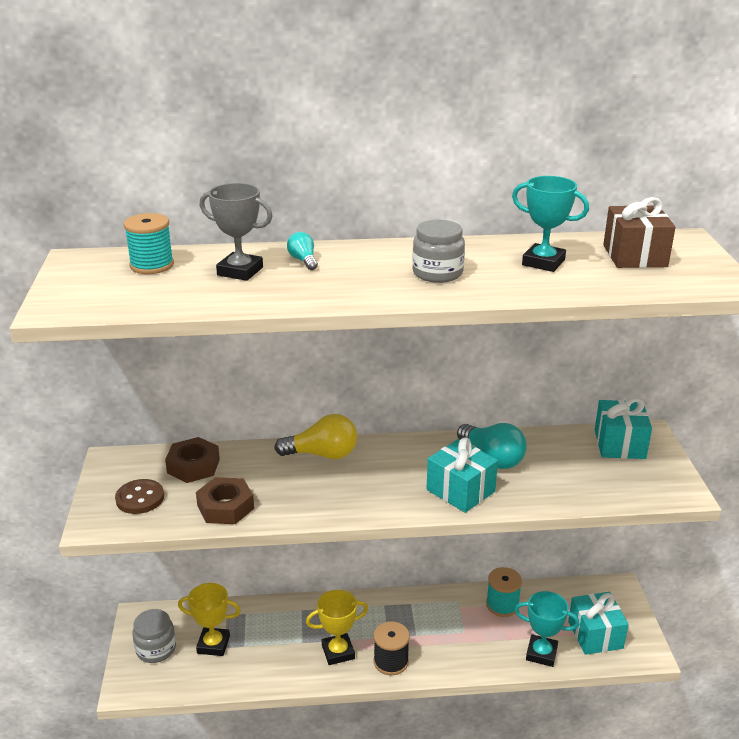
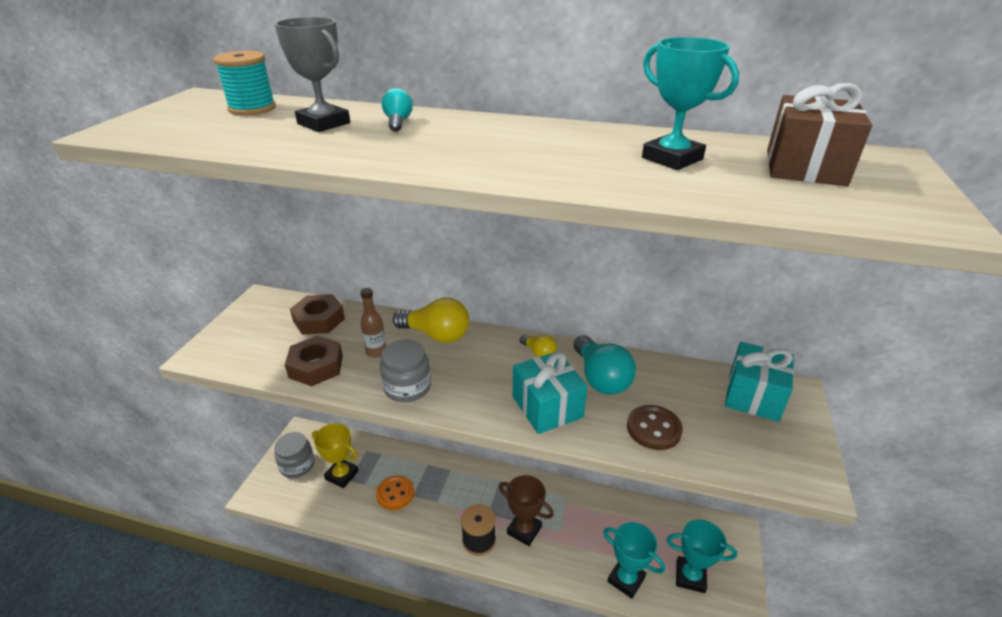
camera: 20 degrees right, 5 degrees up
brown button [115,479,164,514] -> brown button moved to [627,405,683,450]
yellow trophy [306,590,368,665] -> none
grey jar [412,220,465,283] -> grey jar moved to [380,340,431,402]
turquoise spool [486,567,522,617] -> none
turquoise gift [568,592,629,655] -> turquoise trophy [667,519,737,593]
none -> brown bottle [360,288,386,358]
none -> orange button [376,475,414,510]
none -> brown trophy [499,475,554,546]
none -> yellow light bulb [520,335,557,357]

